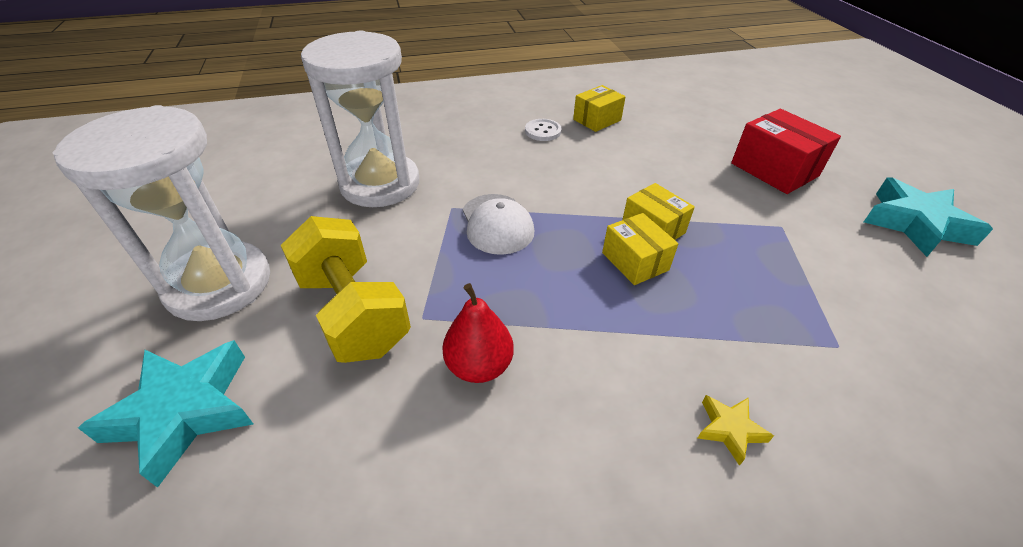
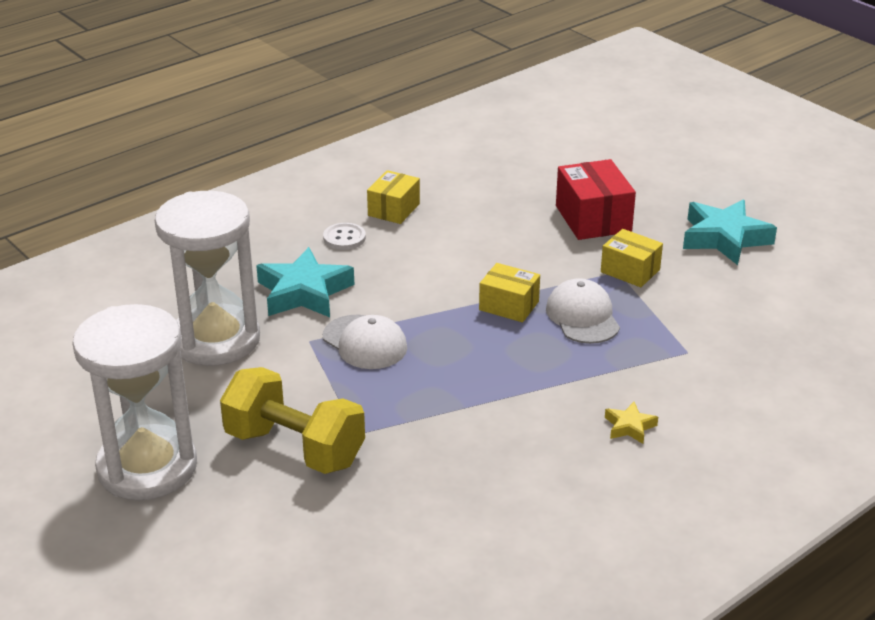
camera: 25 degrees left, 10 degrees down
turquoise star [78,340,253,488] -> turquoise star moved to [256,247,354,317]
red pear [442,283,514,383] -> none
yellow box [602,213,678,285] -> yellow box moved to [601,229,663,287]
red box [731,109,841,194] -> red box turned 45 degrees clockwise [556,159,636,240]
none -> white cap [546,278,620,344]

